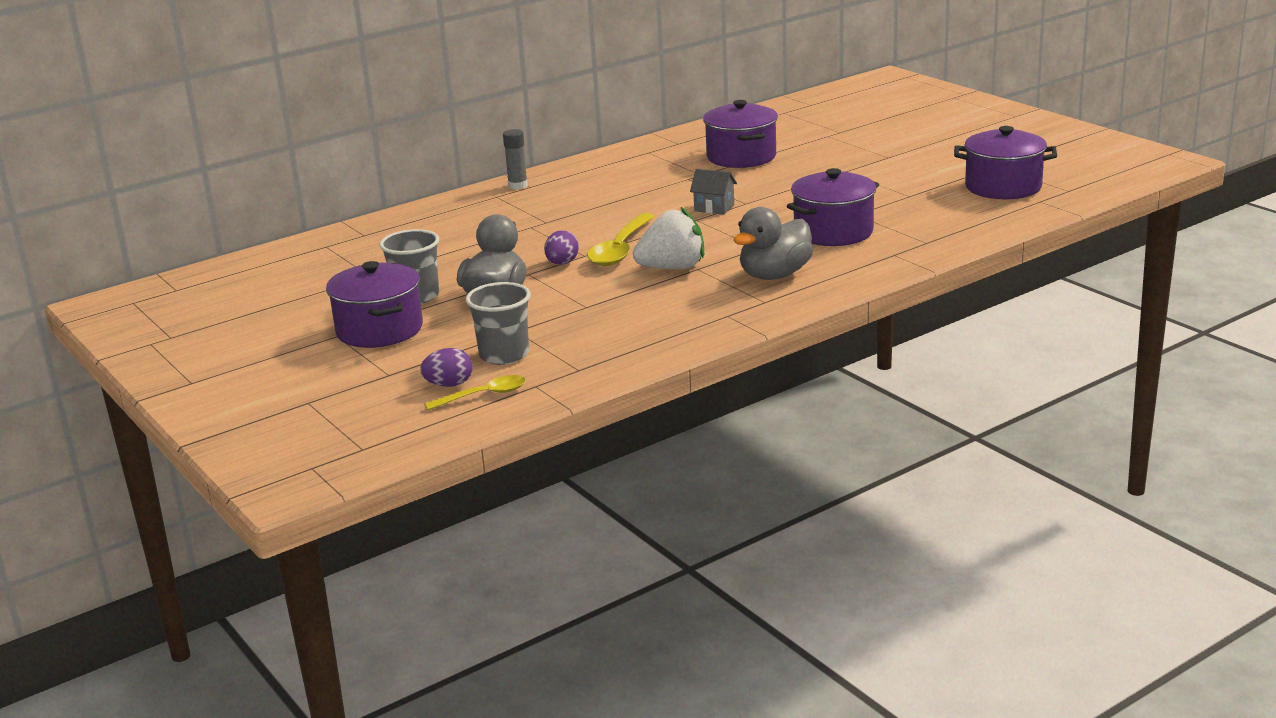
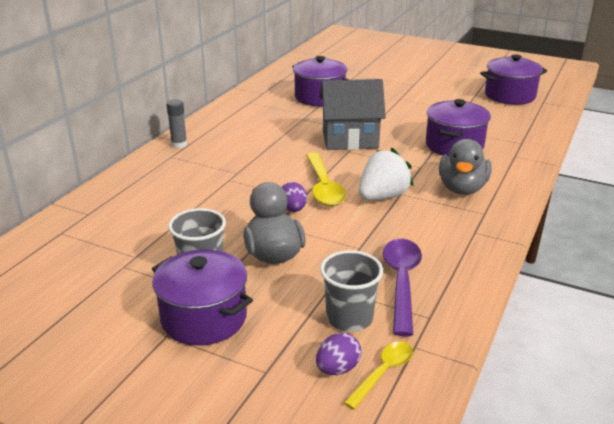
camera: 30 degrees left, 5 degrees up
grey house [690,169,737,215] -> grey house [319,79,386,150], size x2.09
none -> purple spoon [383,239,422,336]

